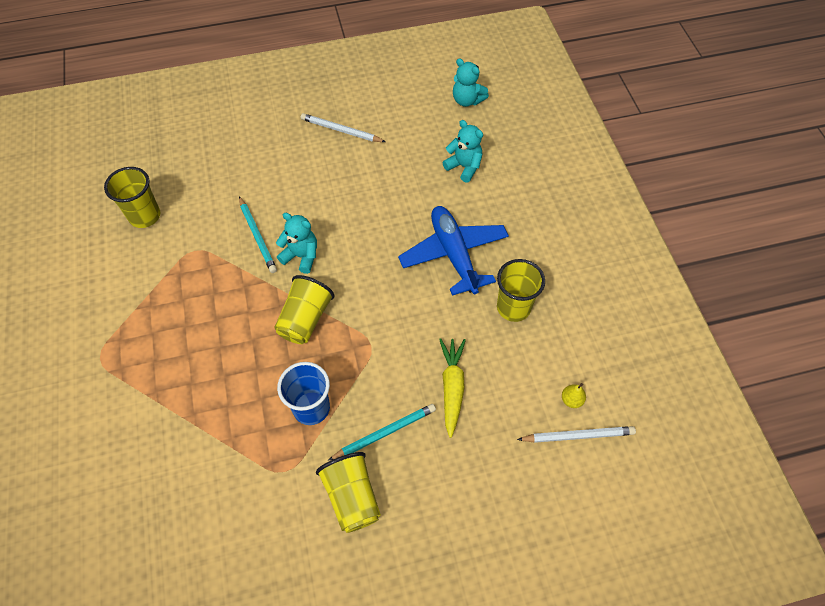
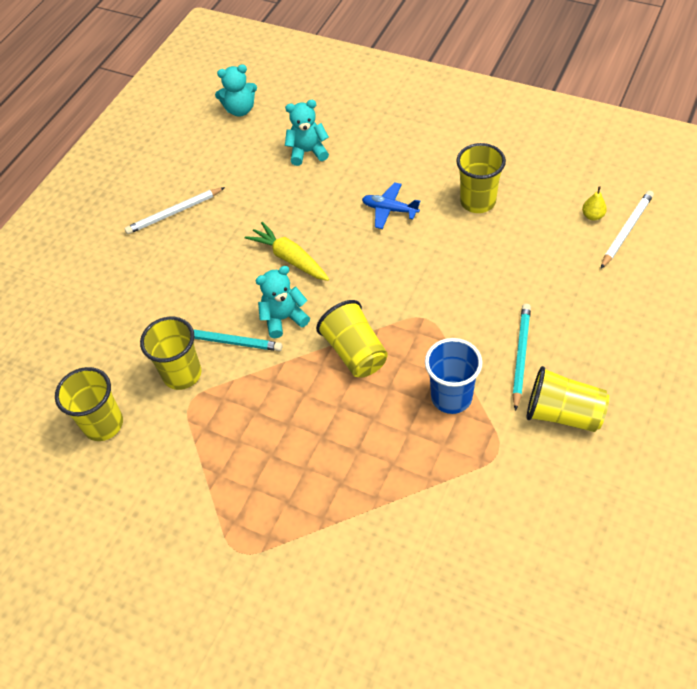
camera: 45 degrees left, 5 degrees down
blue plane [398,206,509,296] -> blue plane [362,182,421,229], size x0.52
yellow carrot [439,338,466,438] -> yellow carrot moved to [244,222,329,281]
none -> yellow cup [140,317,201,390]

